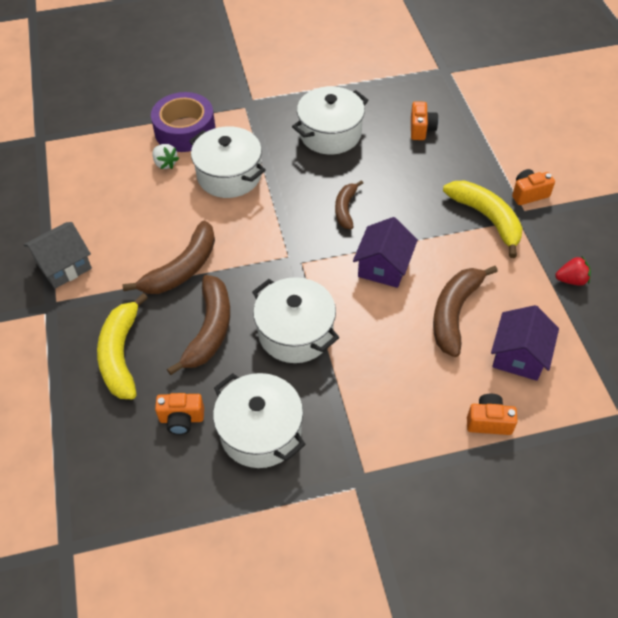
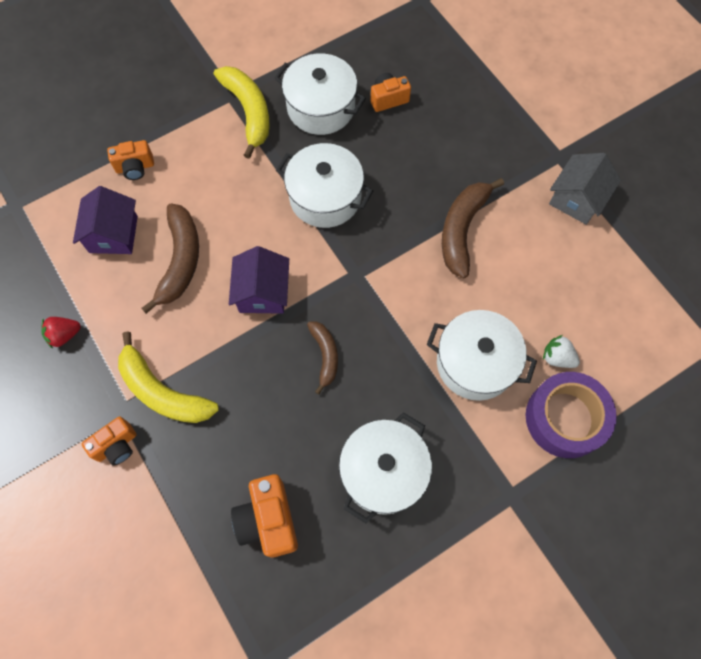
camera: 160 degrees right, 15 degrees up
yellow banana [97,293,148,399] -> yellow banana moved to [214,66,270,159]
brown banana [167,275,230,375] -> none
orange camera [411,101,438,140] -> orange camera [231,474,298,558], size x1.54

